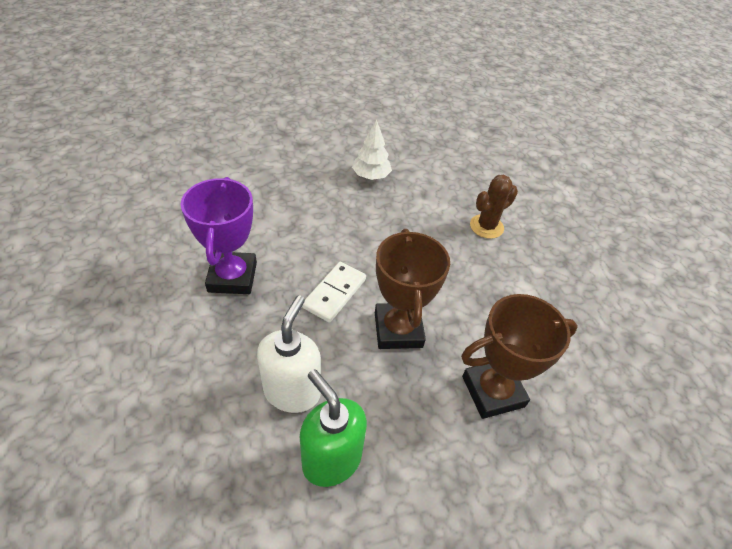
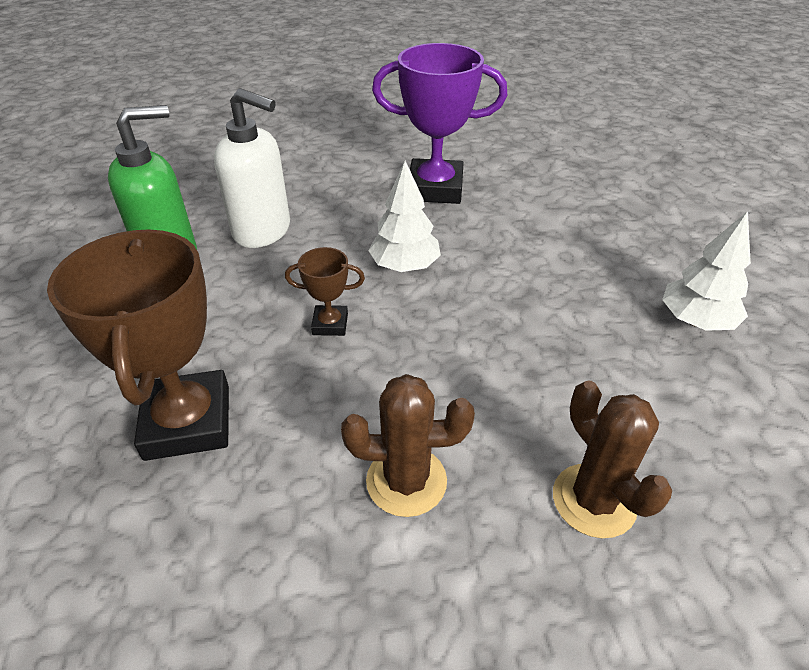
camera: 100 degrees right, 5 degrees down
white domino [302,262,366,323] -> white tree [368,161,441,272]
brown trophy [375,229,450,349] -> brown trophy [285,247,365,336], size x0.48
none -> brown cactus [341,374,475,517]

